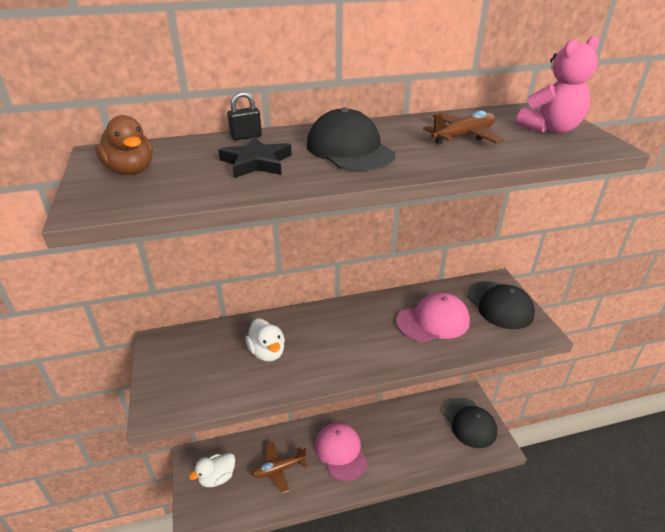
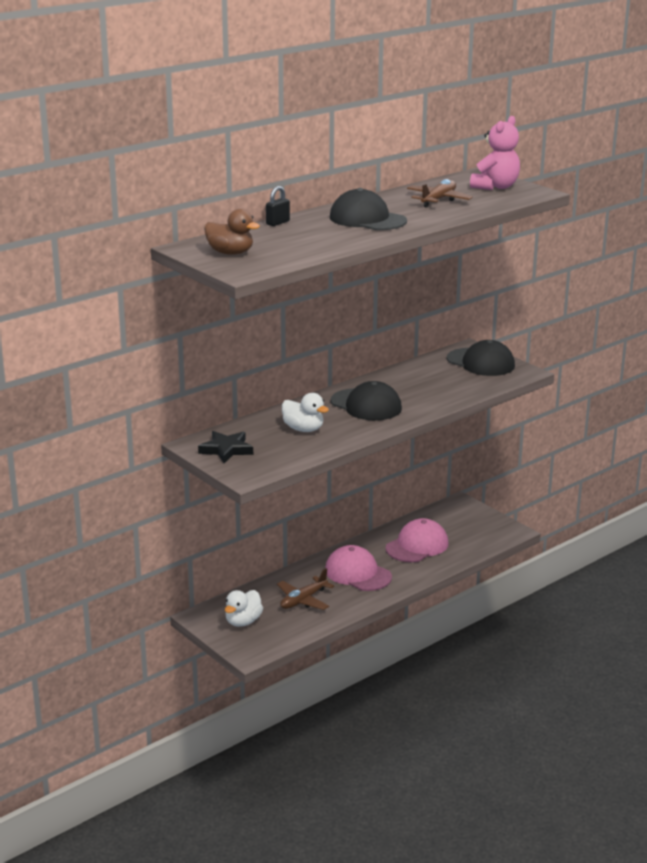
camera: 25 degrees left, 10 degrees down
black star [218,137,292,178] -> black star moved to [198,431,253,463]
pink cap [396,292,470,342] -> pink cap moved to [385,518,449,562]
black cap [443,398,497,448] -> black cap moved to [331,381,402,421]

